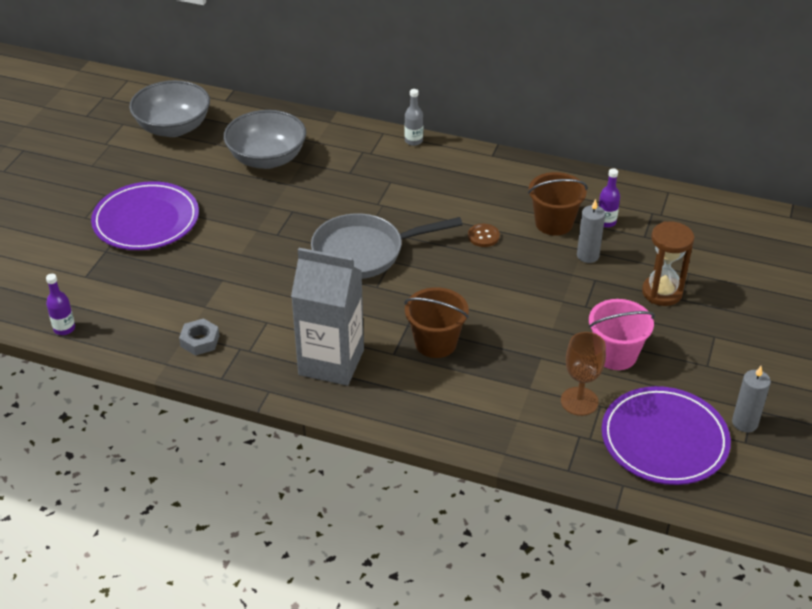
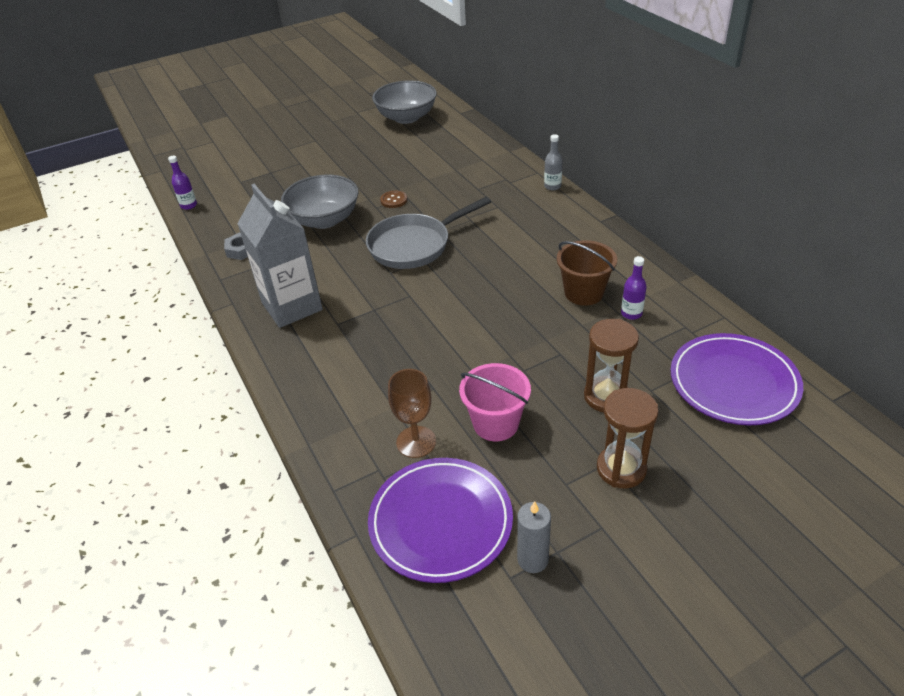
camera: 45 degrees right, 0 degrees up
purple plate [91,181,199,250] -> purple plate moved to [670,333,803,425]
grey bowl [224,110,306,169] -> grey bowl moved to [281,174,359,229]
grey pan [311,213,463,279] -> grey pan turned 60 degrees counterclockwise [366,197,491,269]
brown bucket [404,287,469,358] -> none
brown button [468,224,500,247] -> brown button moved to [380,191,407,208]
grey candle [577,199,605,263] -> none
none -> brown hourglass [597,388,659,488]

